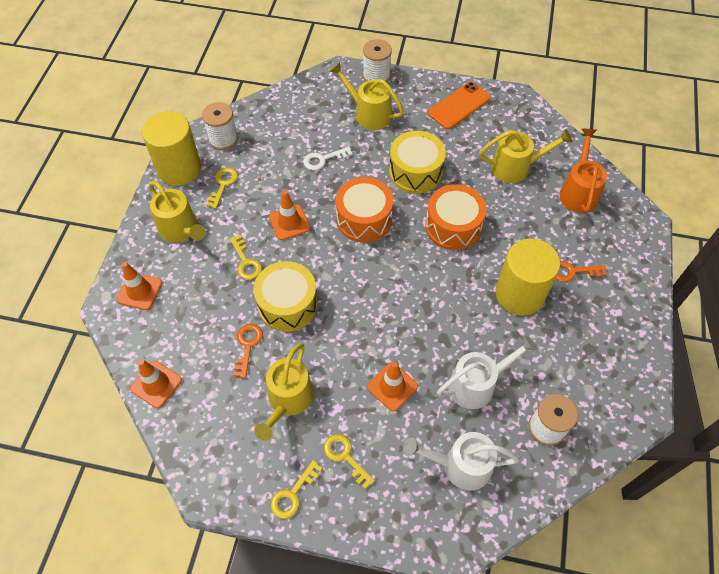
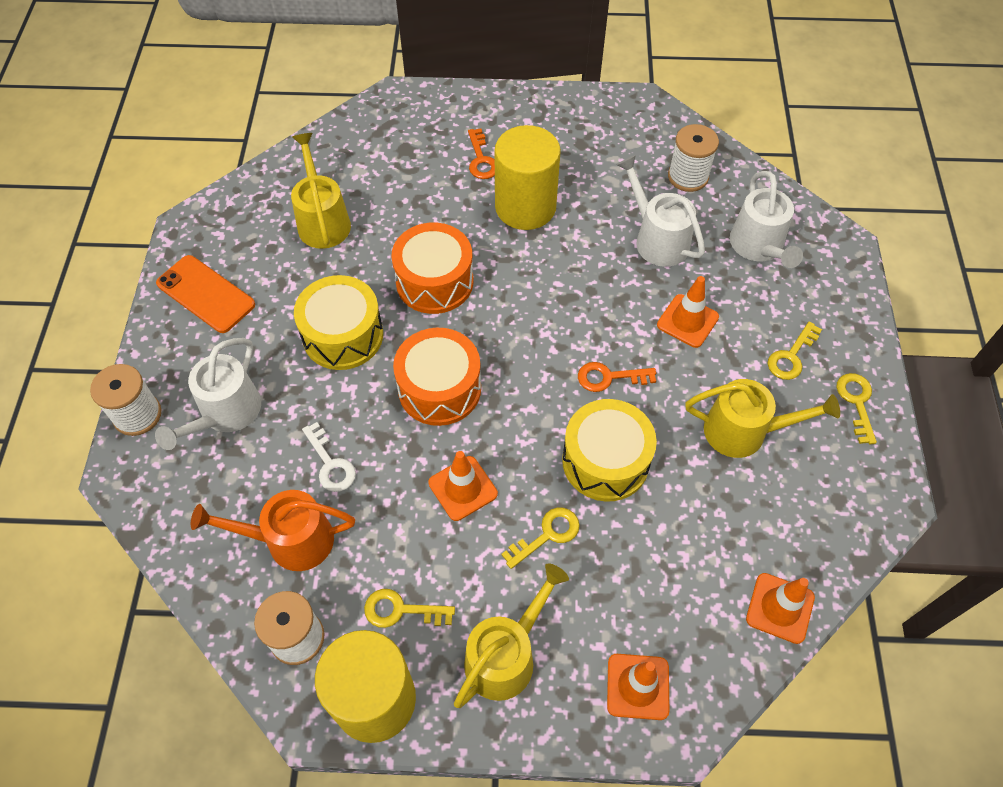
camera: 100 degrees left, 0 degrees up
orange key [234,324,263,378] -> orange key moved to [578,362,656,392]
yellow key [271,460,323,519] -> yellow key turned 120 degrees counterclockwise [837,373,877,444]
yellow watering can [330,62,404,130] -> white watering can [155,338,261,450]
orange watering can [559,129,607,213] -> orange watering can moved to [191,490,355,571]

